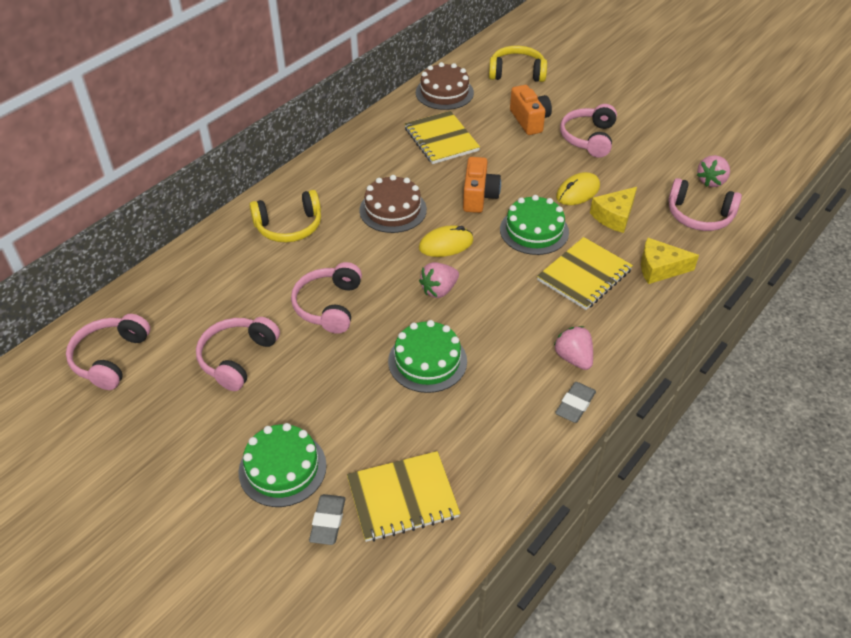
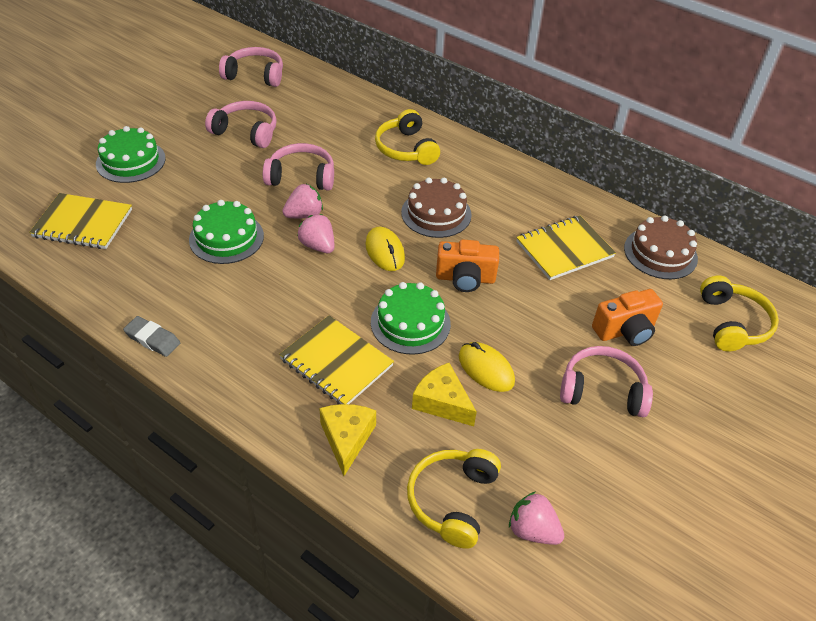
camera: 85 degrees right, 0 degrees up
grey eraser [309,494,345,545] -> none
yellow notebook [347,451,460,542] -> yellow notebook turned 60 degrees counterclockwise [29,193,132,249]
pink strawberry [554,326,593,370] -> pink strawberry moved to [282,184,323,218]
pink headphones [668,178,742,231] -> yellow headphones [407,449,501,549]

